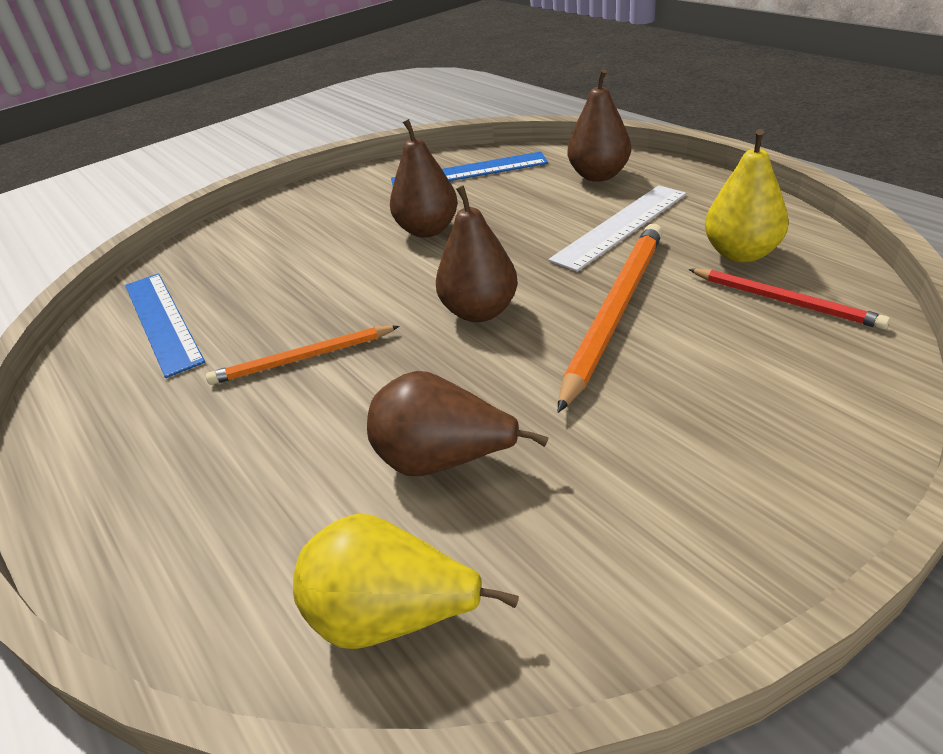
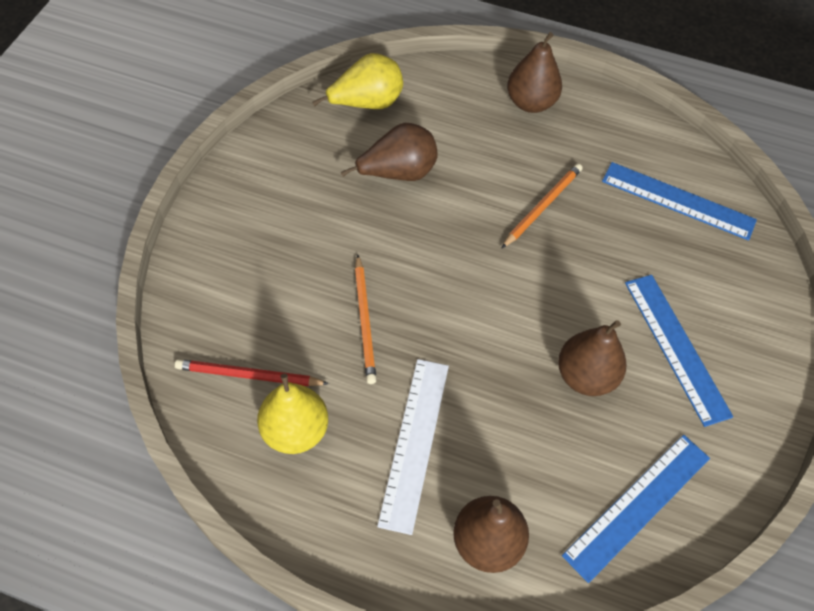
camera: 140 degrees right, 20 degrees up
brown pear [436,185,518,322] -> brown pear moved to [507,32,562,113]
orange pencil [558,223,663,413] -> orange pencil [355,255,377,384], size x0.60
none -> blue ruler [625,275,733,427]

